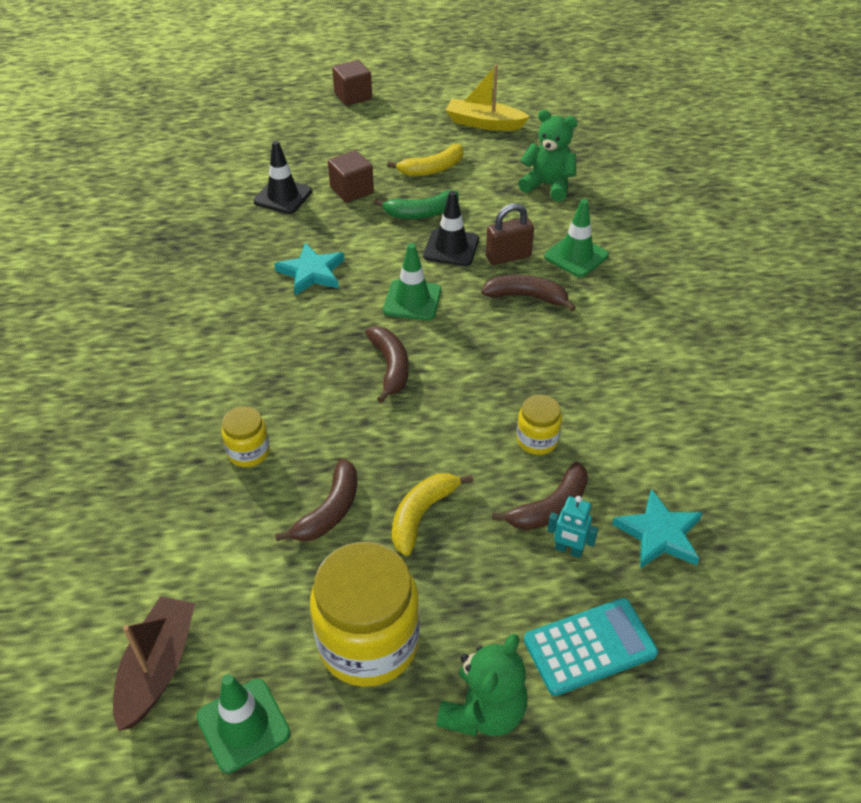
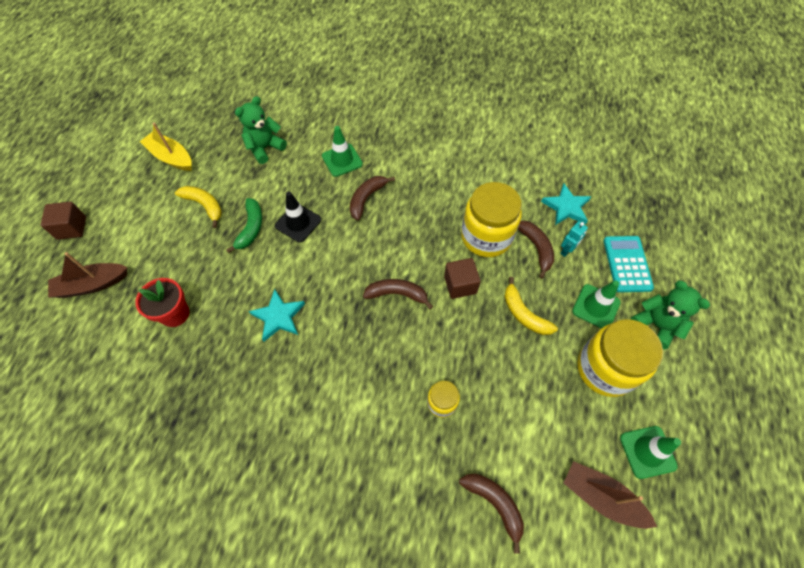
camera: 70 degrees left, 15 degrees up
black traffic cone [253,141,312,214] -> red flower pot [135,278,189,327]
brown banana [275,459,357,542] -> brown banana moved to [459,473,524,554]
brown cube [328,150,374,203] -> brown cube moved to [444,258,481,299]
green traffic cone [383,243,441,320] -> green traffic cone moved to [572,280,621,328]
yellow banana [387,144,464,176] -> yellow banana turned 45 degrees counterclockwise [175,186,222,228]
yellow boat [446,64,530,131] -> yellow boat turned 90 degrees clockwise [140,123,192,171]
brown padlock [486,203,534,265] -> none
yellow jar [516,395,562,455] -> yellow jar [461,182,522,257], size x2.02
none -> brown boat [48,252,127,298]

